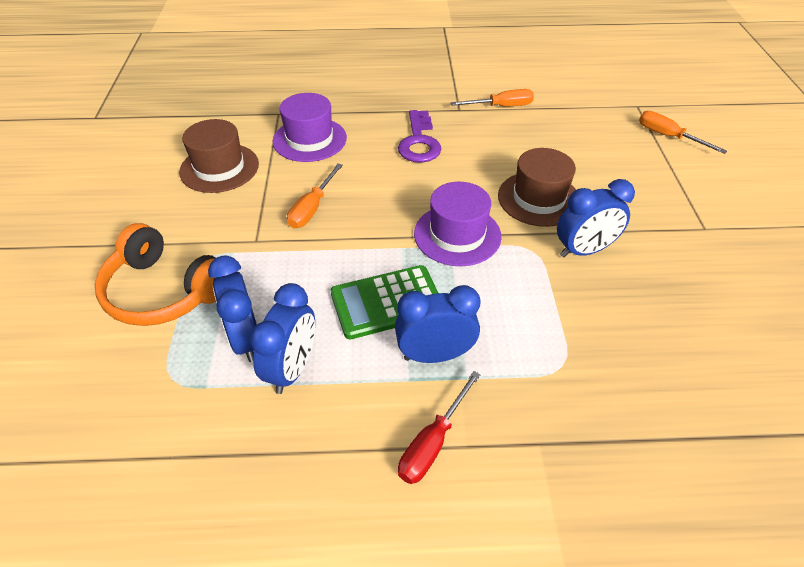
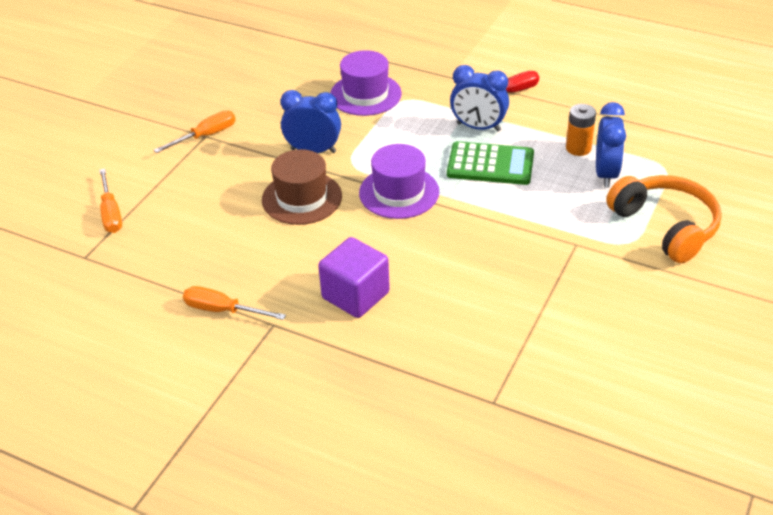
camera: 150 degrees left, 5 degrees down
brown hat [179,119,259,193] -> none
blue clock [250,283,315,394] -> orange battery [566,104,596,156]
purple hat [272,93,347,162] -> purple hat moved to [330,50,402,116]
orange screwdriver [287,164,343,228] -> orange screwdriver moved to [154,110,236,153]
purple key [398,110,442,163] -> purple cube [318,237,390,318]

